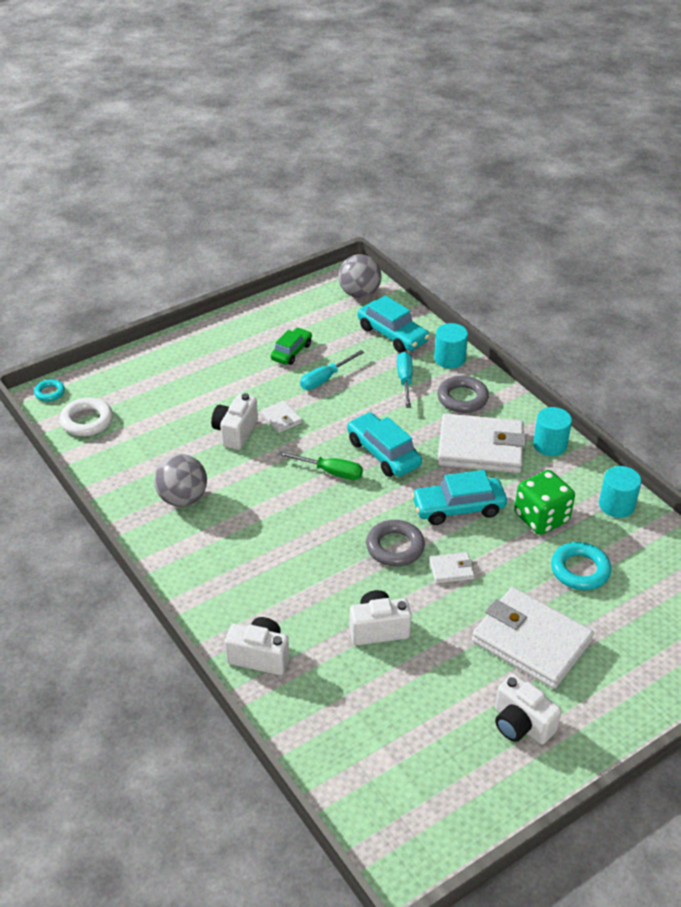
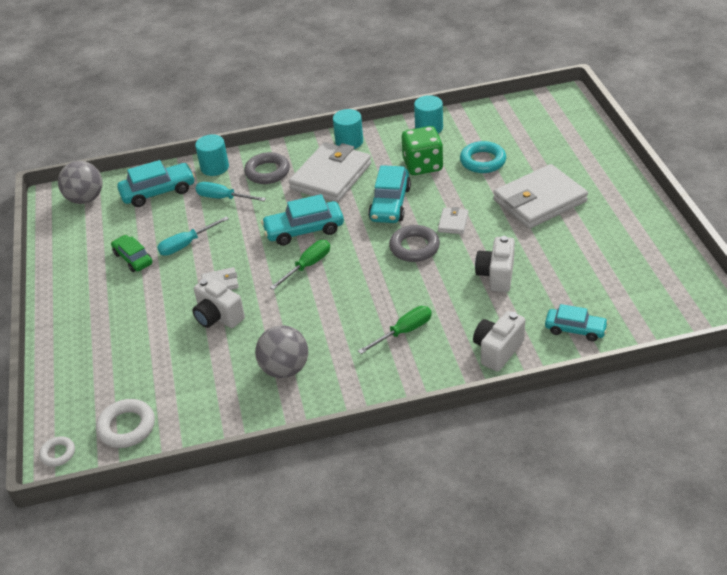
camera: 65 degrees left, 0 degrees up
turquoise ring [34,379,65,401] -> white ring [39,436,75,467]
turquoise screwdriver [300,350,364,390] -> turquoise screwdriver turned 75 degrees clockwise [157,216,229,256]
white camera [495,674,562,745] -> none
none -> green screwdriver [358,306,432,354]
none -> turquoise car [545,304,608,341]

